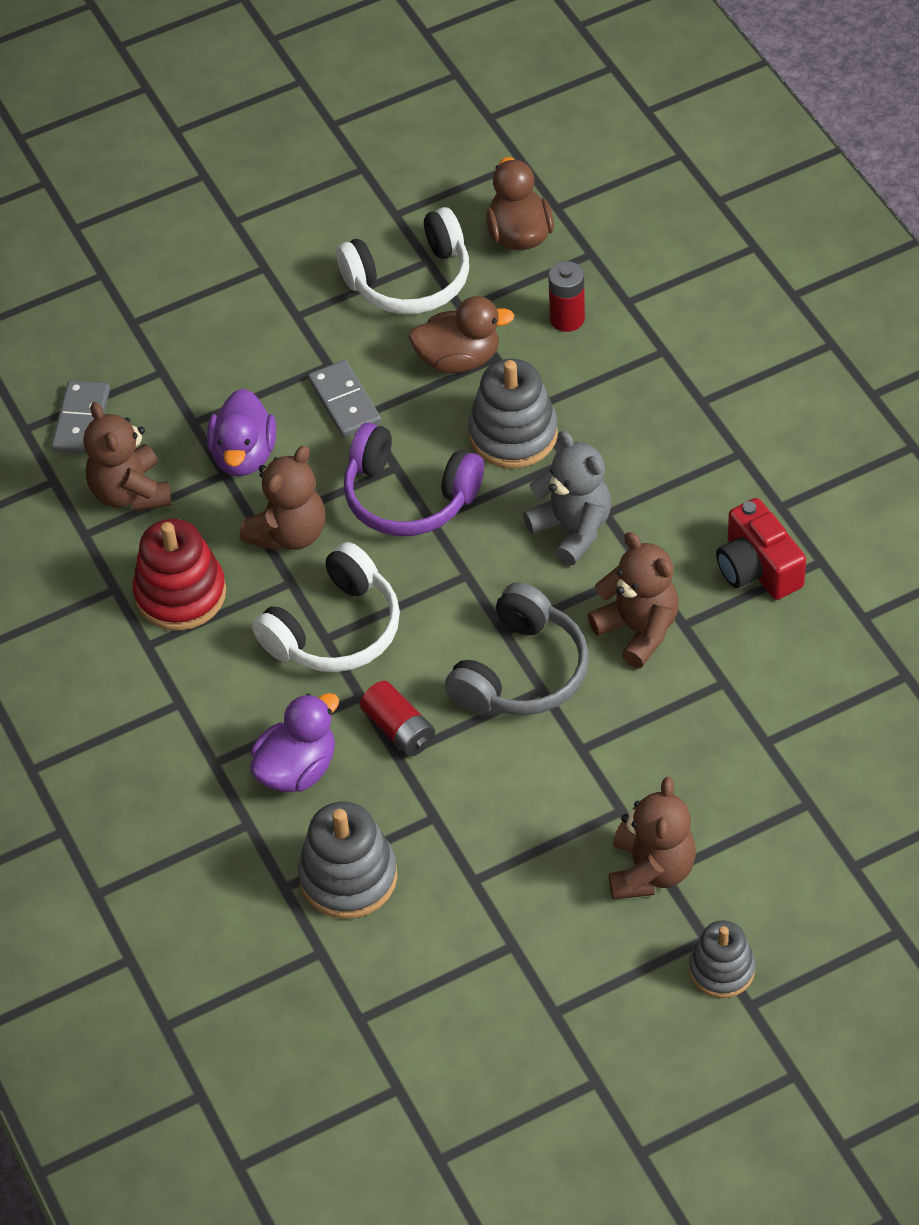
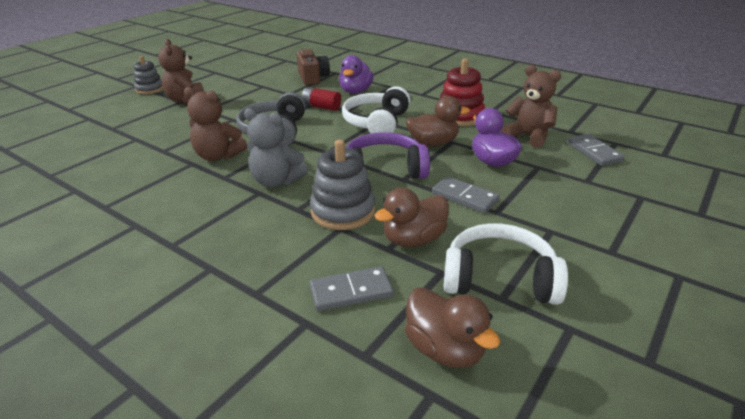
camera: 150 degrees right, 20 degrees down
brown teddy bear [240,446,326,551] -> brown duck [406,96,470,146]
grey stacking toy [298,801,398,919] -> brown camera [297,49,330,85]
white headphones [336,207,469,314] -> white headphones turned 60 degrees clockwise [443,223,568,305]
red battery [548,261,585,332] -> grey domino [310,266,394,311]
red camera [716,498,806,600] -> none

